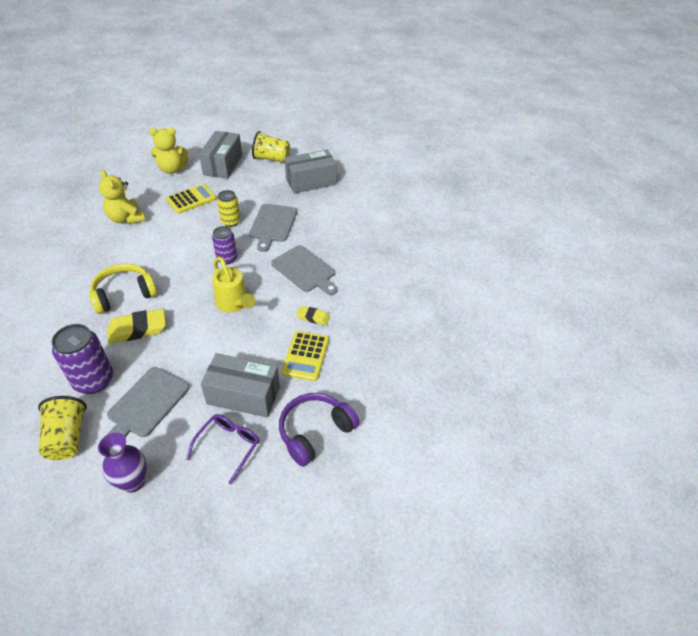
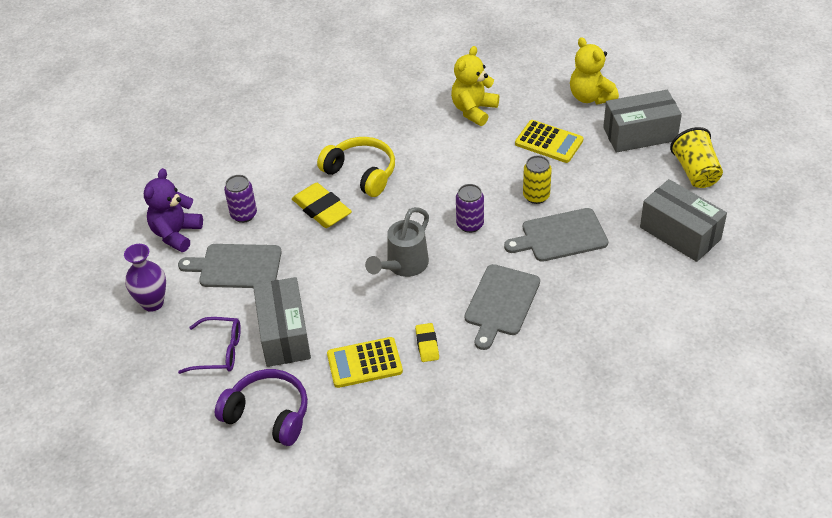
camera: 70 degrees right, 0 degrees up
yellow cup [38,396,87,460] -> purple teddy bear [144,168,203,252]
purple can [51,324,113,394] -> purple can [224,175,257,223], size x0.63
yellow watering can [212,257,255,313] -> grey watering can [365,207,429,277]

